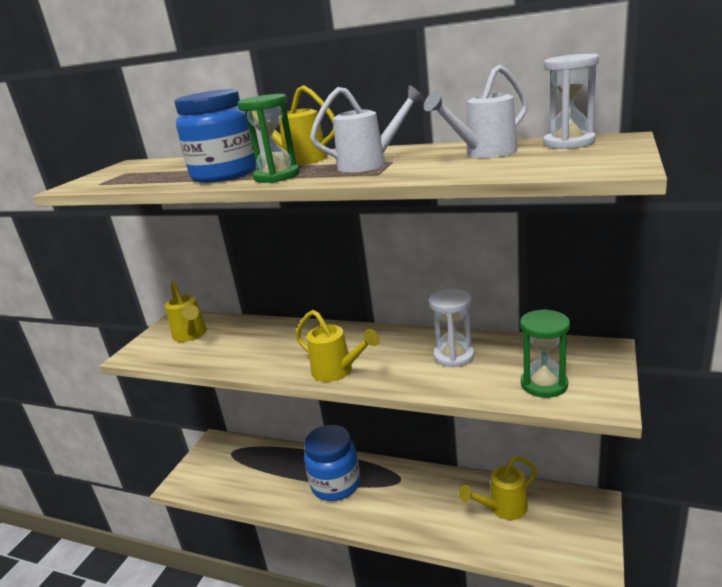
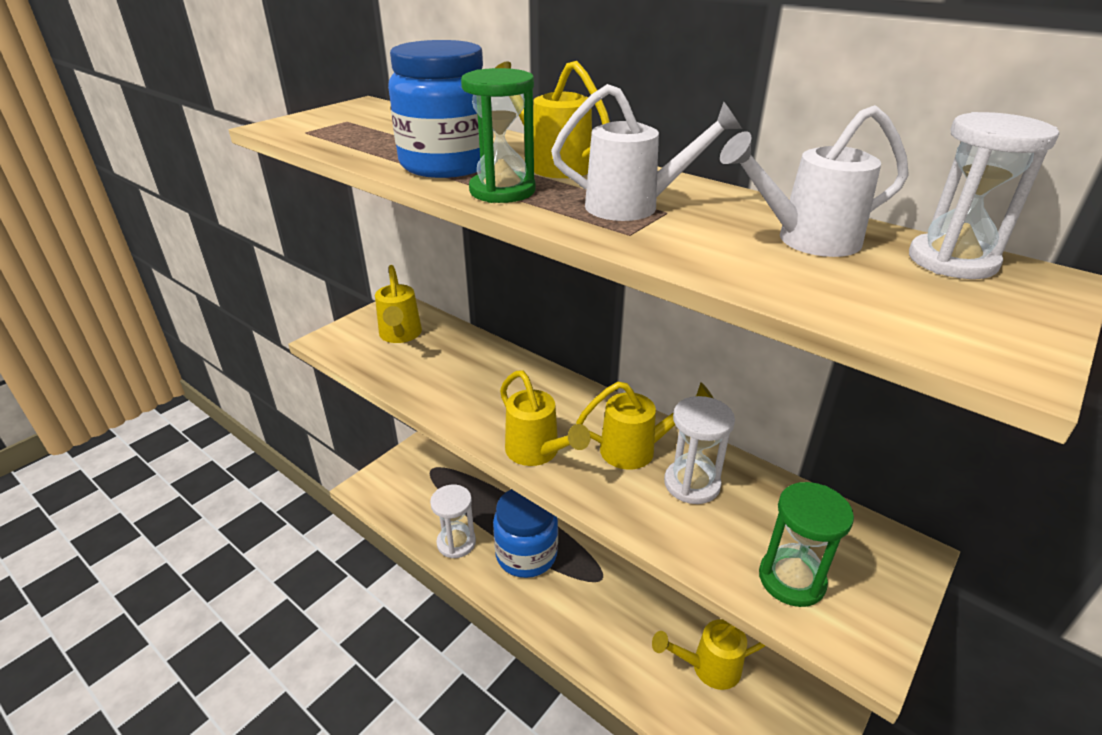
camera: 15 degrees right, 10 degrees up
none -> white hourglass [430,485,476,558]
none -> yellow watering can [576,382,713,469]

